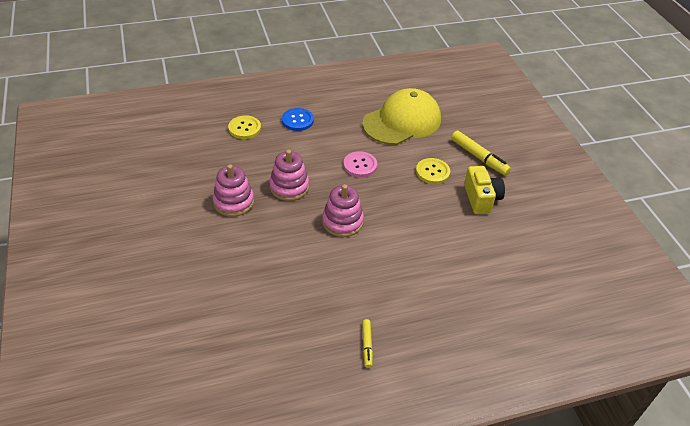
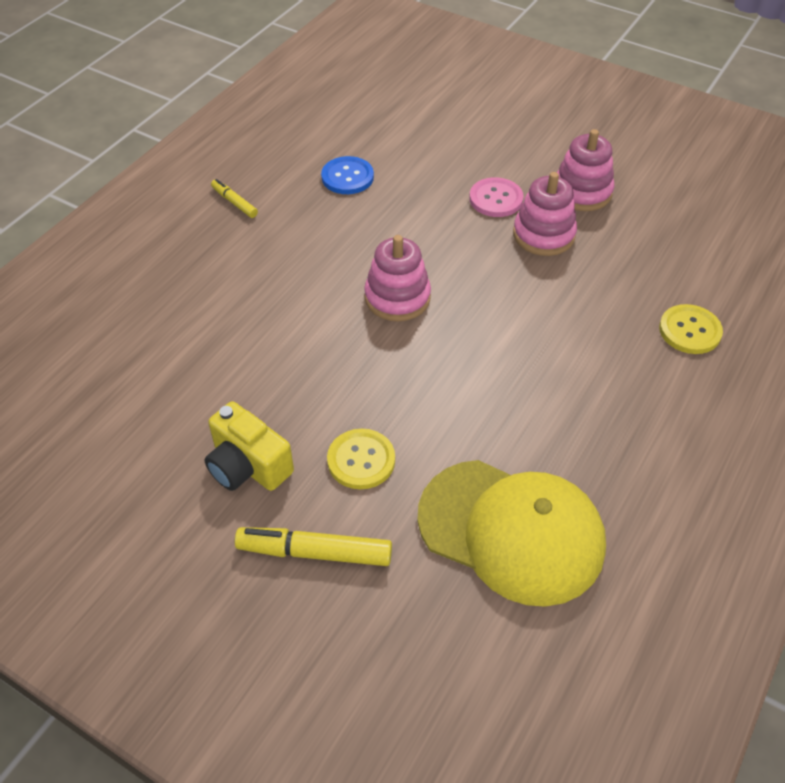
camera: 140 degrees right, 5 degrees up
pink stacking toy [269,149,309,201] -> pink stacking toy moved to [557,129,614,211]
blue button [282,108,314,131] -> blue button moved to [321,156,374,194]
pink button [343,151,377,177] -> pink button moved to [469,177,524,217]
yellow cap [362,88,441,145] -> yellow cap turned 75 degrees counterclockwise [417,460,606,607]

